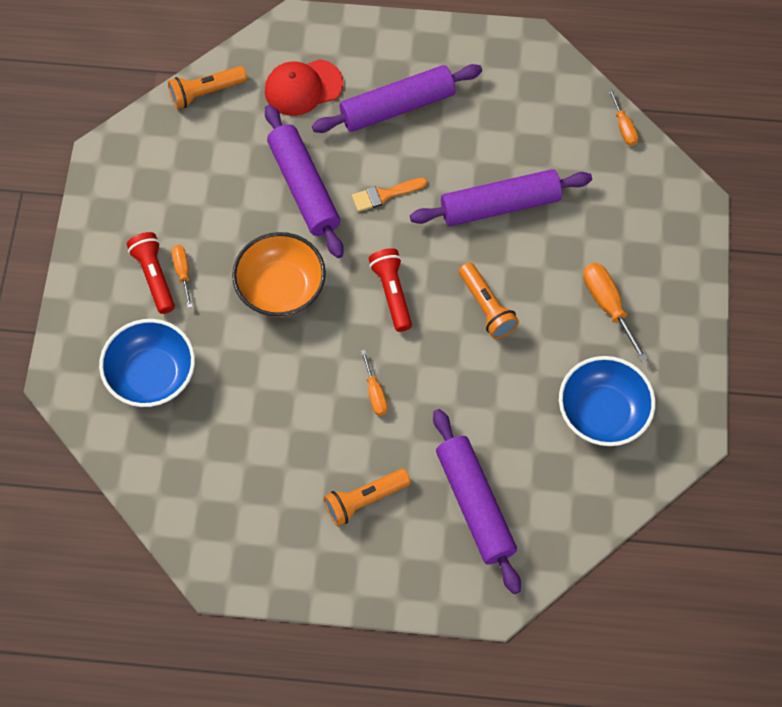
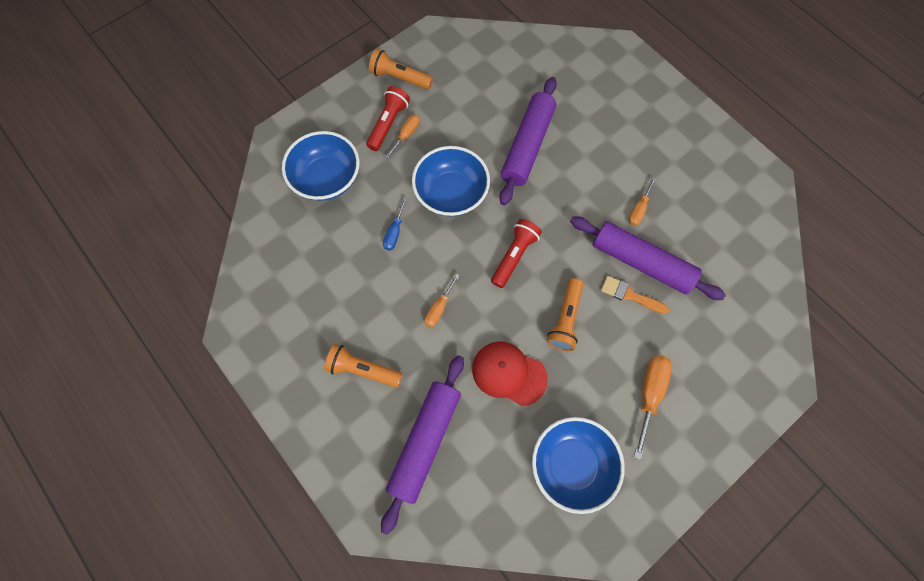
camera: 45 degrees right, 5 degrees up
orange flashlight [168,66,247,109] -> orange flashlight moved to [369,49,433,90]
orange bowl [232,232,326,317] -> blue bowl [412,146,490,216]
red cap [265,59,343,116] -> red cap moved to [472,341,548,406]
purple rolling pin [312,64,482,133] -> none
orange brush [352,178,427,212] -> orange brush moved to [601,276,669,314]
orange screwdriver [608,89,638,146] -> orange screwdriver moved to [629,178,656,226]
none -> blue screwdriver [383,198,407,251]

